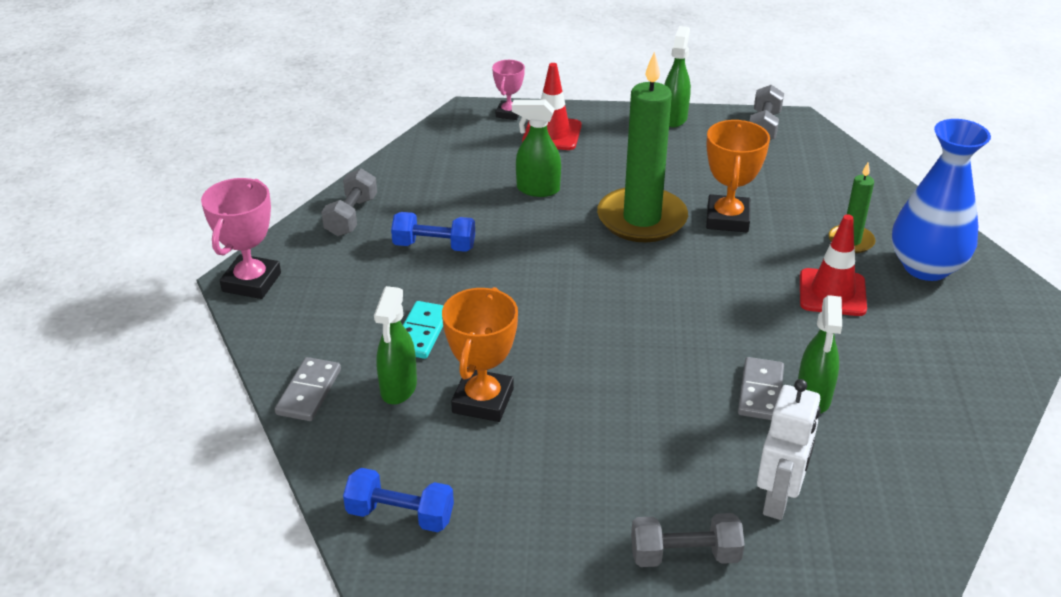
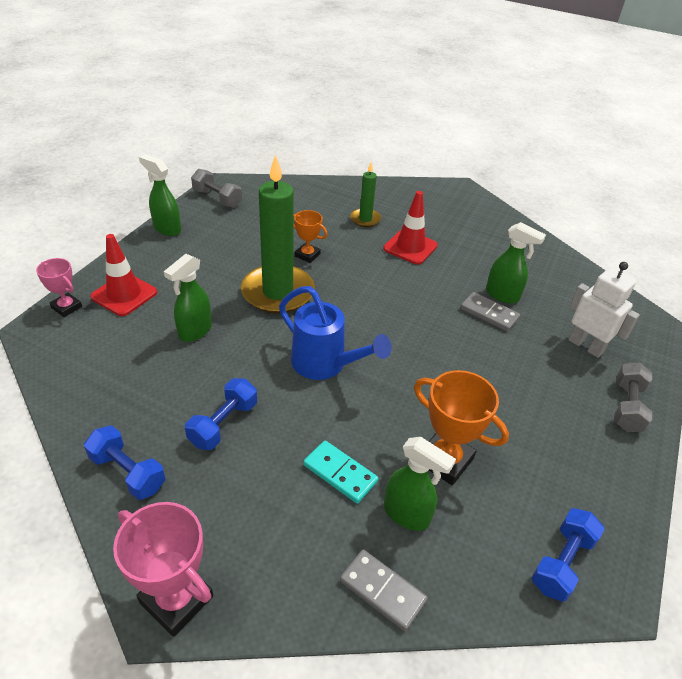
camera: 70 degrees left, 5 degrees up
grey dumbbell [321,169,377,236] -> blue dumbbell [84,426,166,500]
orange trophy [706,120,770,232] -> orange trophy [293,210,328,263], size x0.60
blue vase [892,119,991,281] -> none
none -> blue watering can [279,286,392,380]

